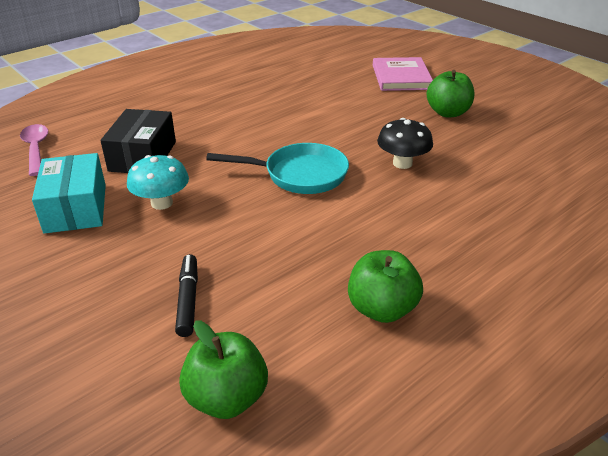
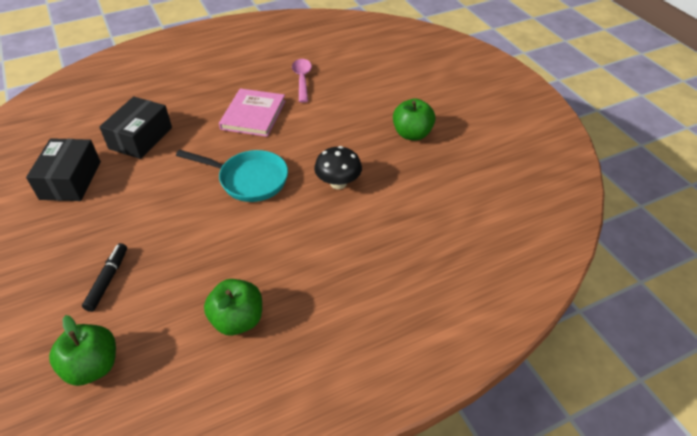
camera: 15 degrees right, 10 degrees up
pink spoon [20,124,48,176] -> pink spoon moved to [292,59,312,103]
turquoise box [32,153,106,234] -> black box [26,138,101,201]
turquoise mushroom [127,155,189,210] -> none
pink book [373,57,433,91] -> pink book moved to [219,88,285,137]

